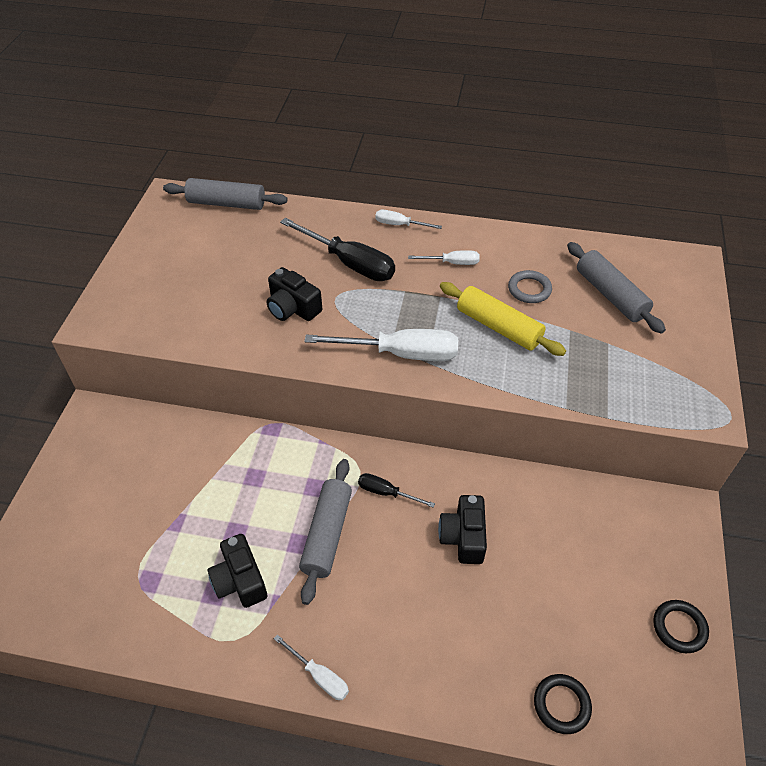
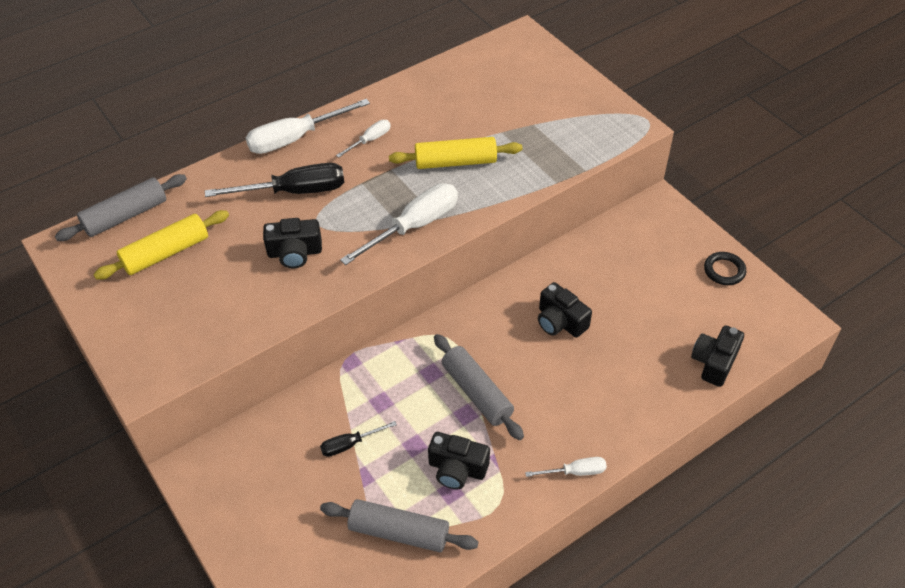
camera: 45 degrees left, 0 degrees up
black screwdriver [358,473,435,508] -> black screwdriver moved to [320,421,397,457]
white screwdriver [375,210,442,229] -> white screwdriver [246,99,370,154], size x1.93
grey ring [508,270,552,303] -> none
black ring [534,674,592,734] -> black camera [691,325,744,387]
grey rolling pin [567,242,666,334] -> grey rolling pin moved to [320,499,478,552]
none -> yellow rolling pin [93,210,229,280]

